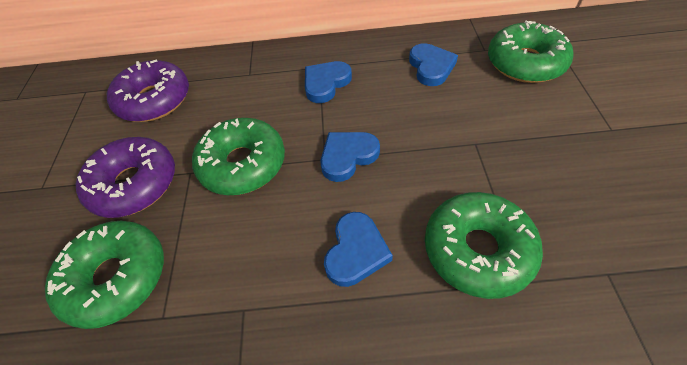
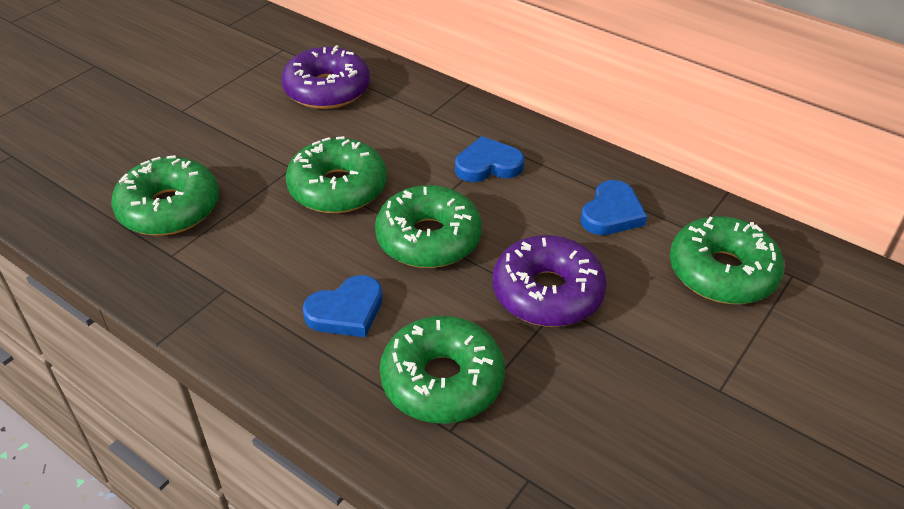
camera: 35 degrees right, 10 degrees down
purple donut [76,137,175,218] -> purple donut moved to [493,235,607,327]
blue heart [321,132,380,182] -> green donut [375,185,482,268]

